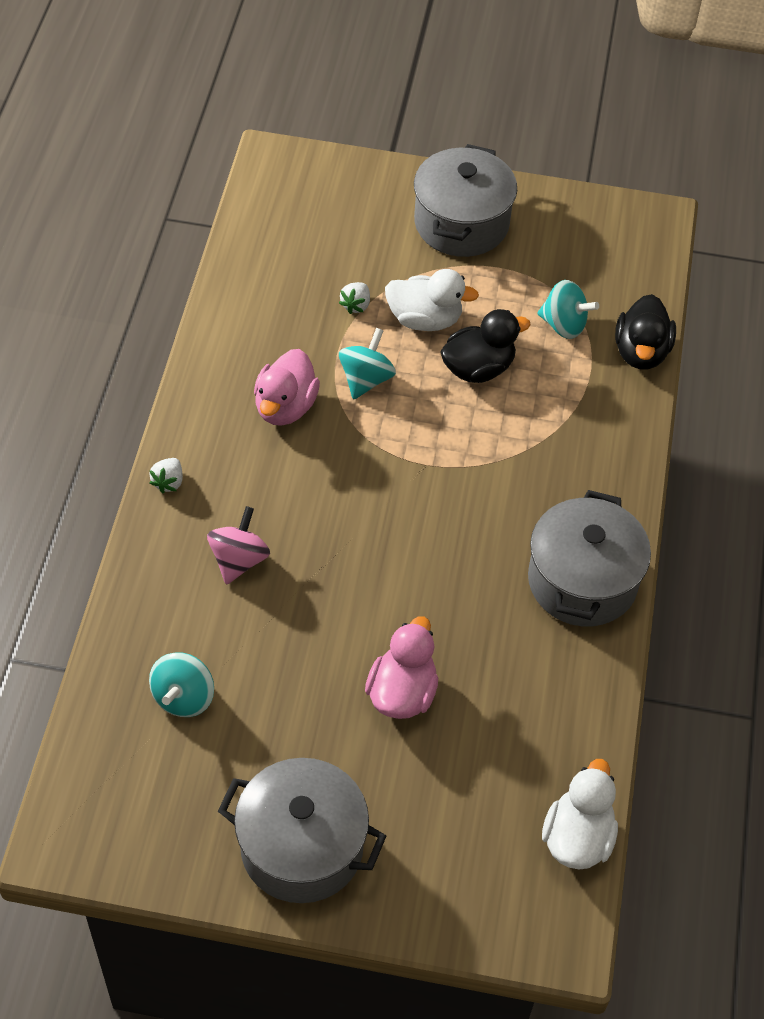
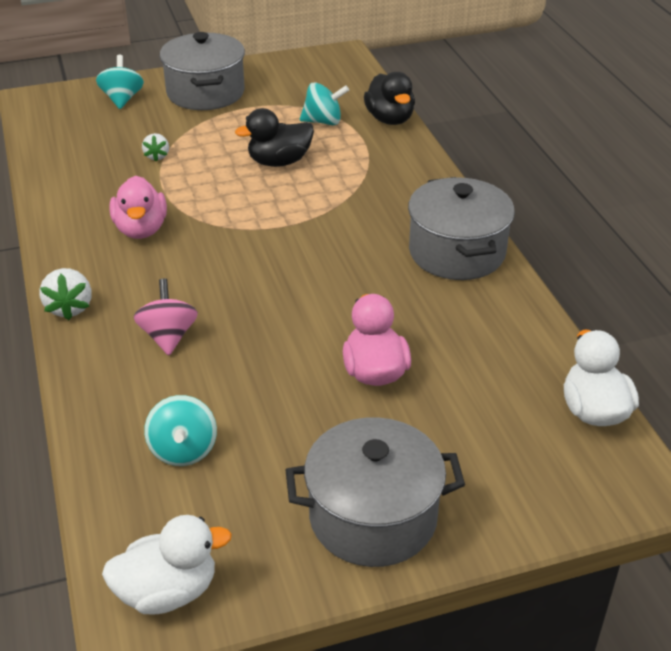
camera: 25 degrees left, 15 degrees down
white strawberry [149,458,183,493] -> white strawberry [39,268,92,320], size x1.54
turquoise spinning top [339,328,396,400] -> turquoise spinning top moved to [96,55,144,109]
white duck [385,269,479,331] -> white duck moved to [102,515,232,614]
black duck [440,309,530,383] -> black duck turned 150 degrees counterclockwise [235,108,314,167]

